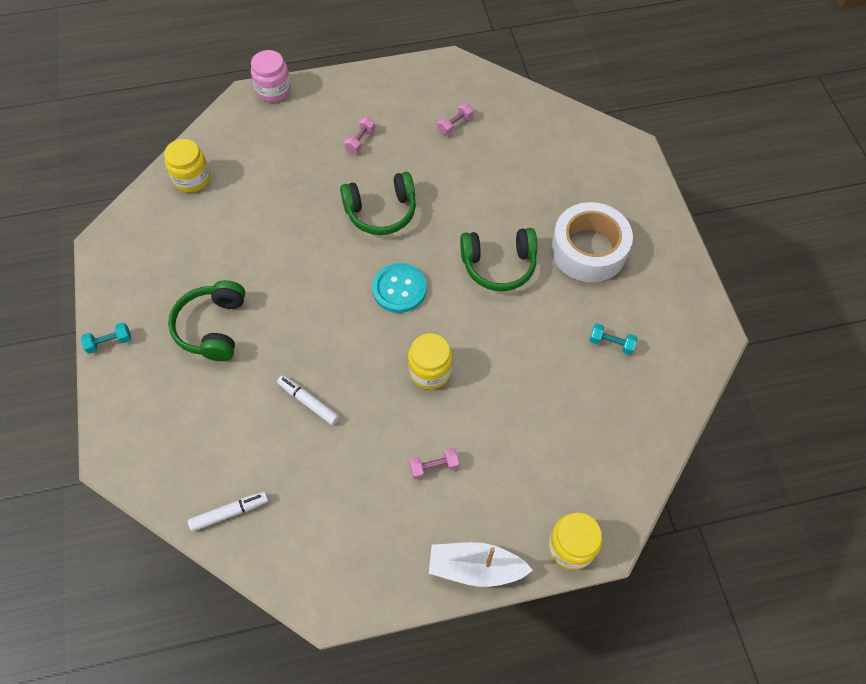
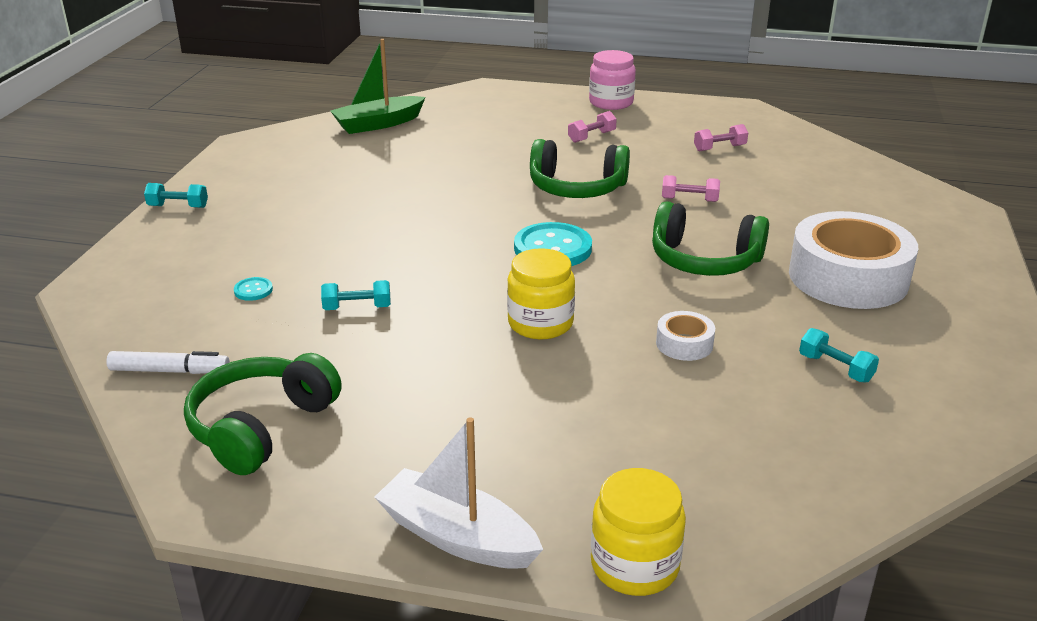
camera: 25 degrees right, 30 degrees down
yellow jar [164,139,211,192] -> green boat [330,39,426,134]
green headphones [168,280,245,361] -> green headphones moved to [184,353,342,475]
pink jar [251,50,291,102] -> pink jar moved to [589,50,636,110]
white marker [277,375,340,425] -> turquoise dumbbell [321,280,391,310]
pink dumbbell [409,448,459,480] -> pink dumbbell moved to [662,175,720,202]
none -> turquoise button [234,277,273,301]
none -> white tape [656,311,715,361]

